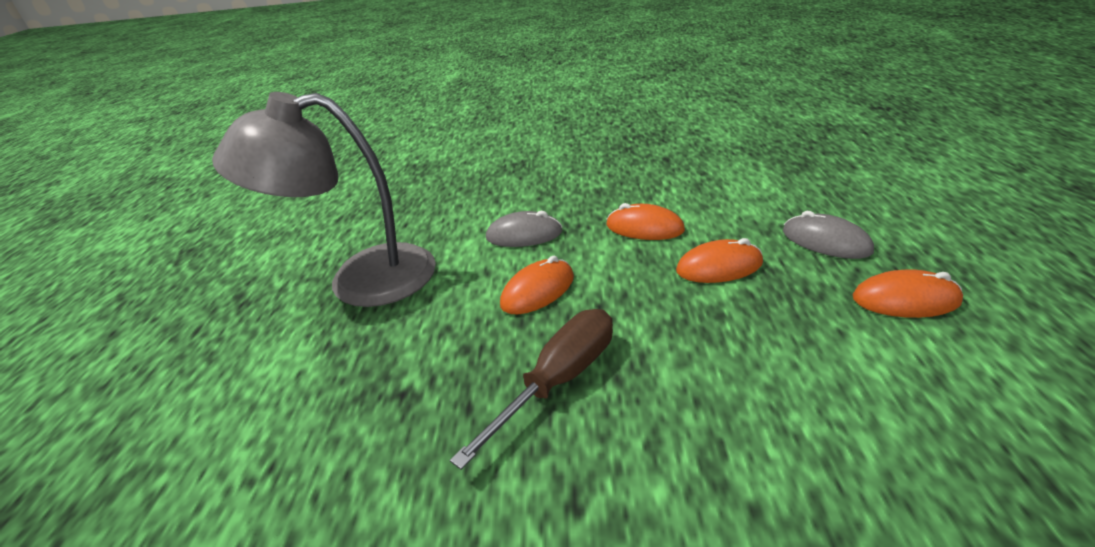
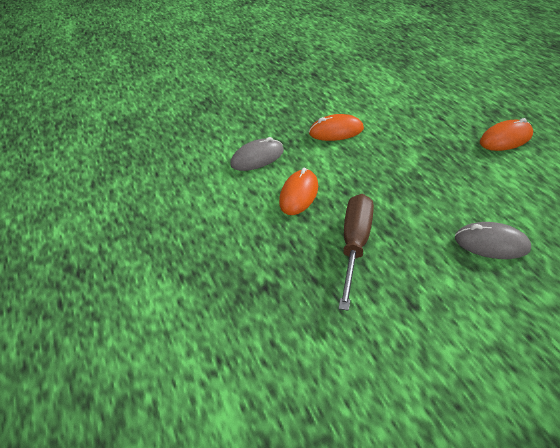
camera: 25 degrees left, 10 degrees up
grey lamp [212,92,436,307] -> none
orange mouse [676,238,763,283] -> none
grey mouse [783,211,874,259] -> grey mouse moved to [455,222,531,259]

